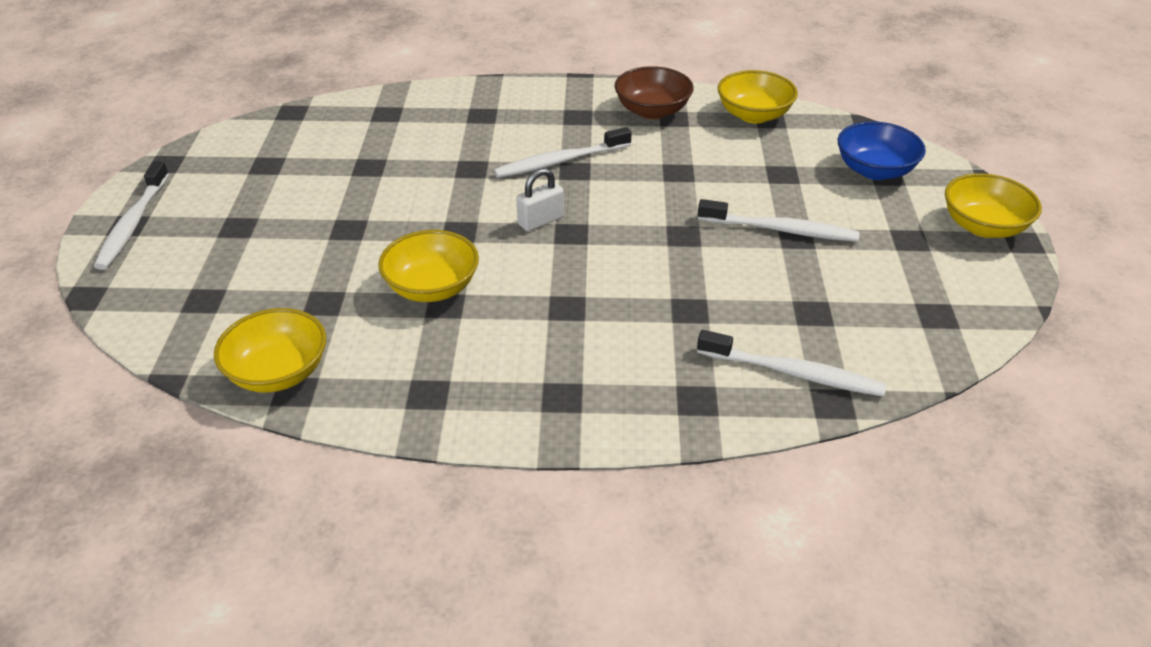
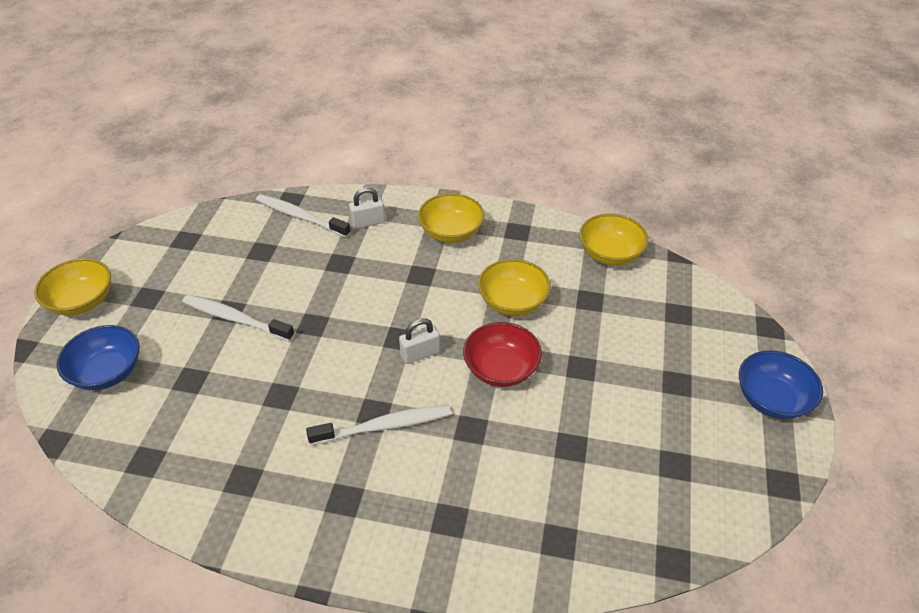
camera: 170 degrees left, 5 degrees up
white toothbrush [94,161,169,270] -> blue bowl [739,350,823,419]
brown bowl [615,66,694,119] -> none
yellow bowl [718,70,798,124] -> yellow bowl moved to [418,193,484,243]
none -> white padlock [349,187,385,229]
none -> red bowl [463,322,542,387]

